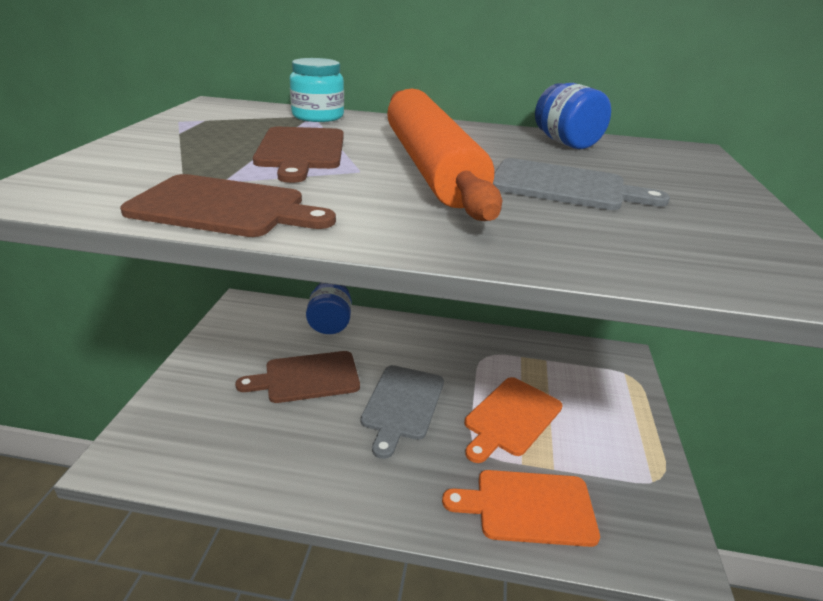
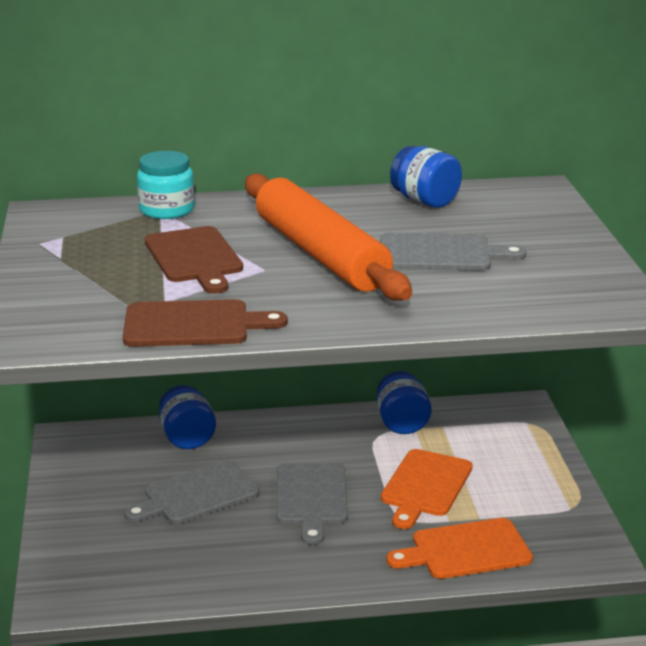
camera: 15 degrees left, 5 degrees down
brown cutting board [235,351,360,403] -> grey cutting board [124,460,259,524]
none -> blue jar [377,371,432,434]

